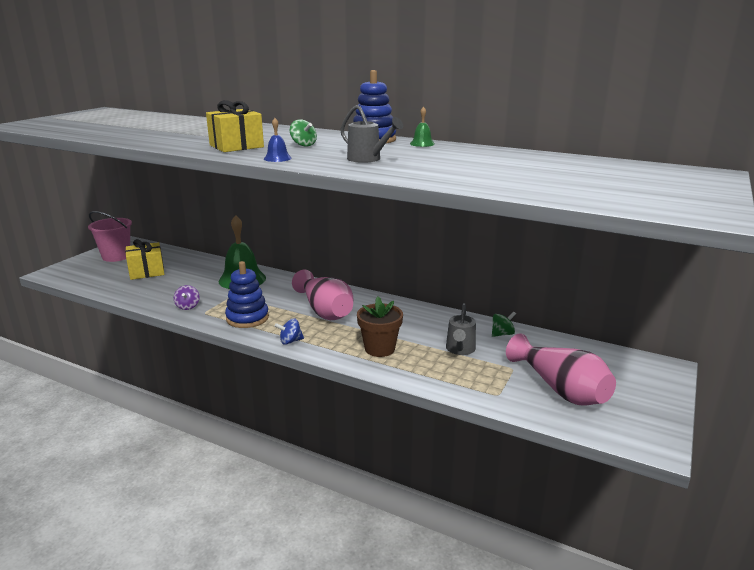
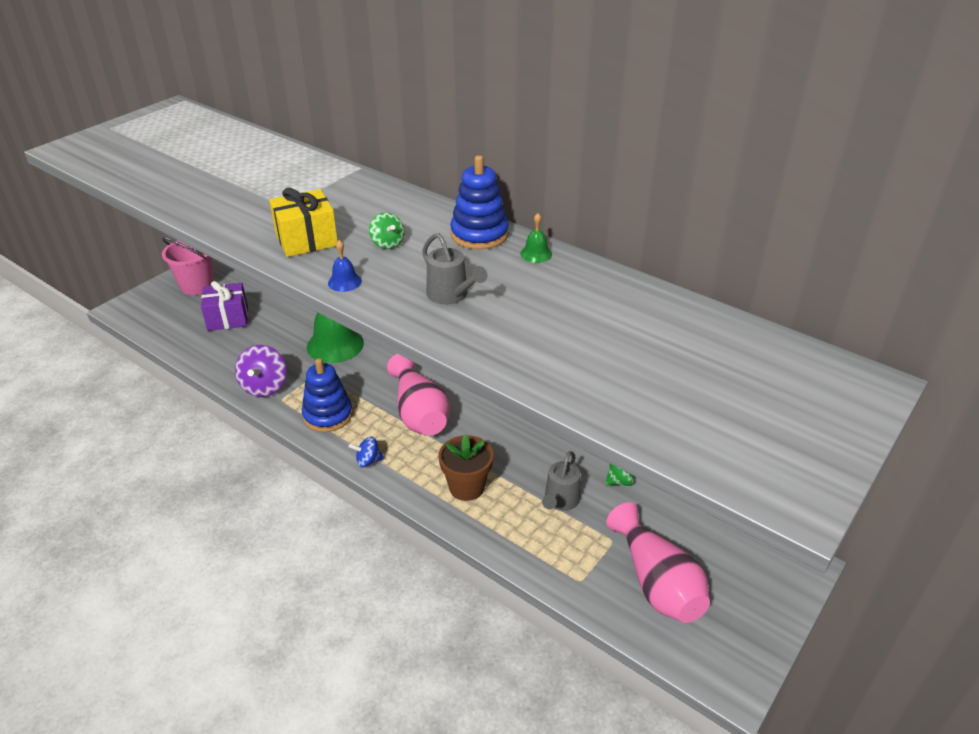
camera: 10 degrees right, 15 degrees up
yellow gift [125,239,165,280] -> purple gift [201,281,248,331]
purple spinning top [174,285,199,310] -> purple spinning top [235,345,287,397], size x1.75

